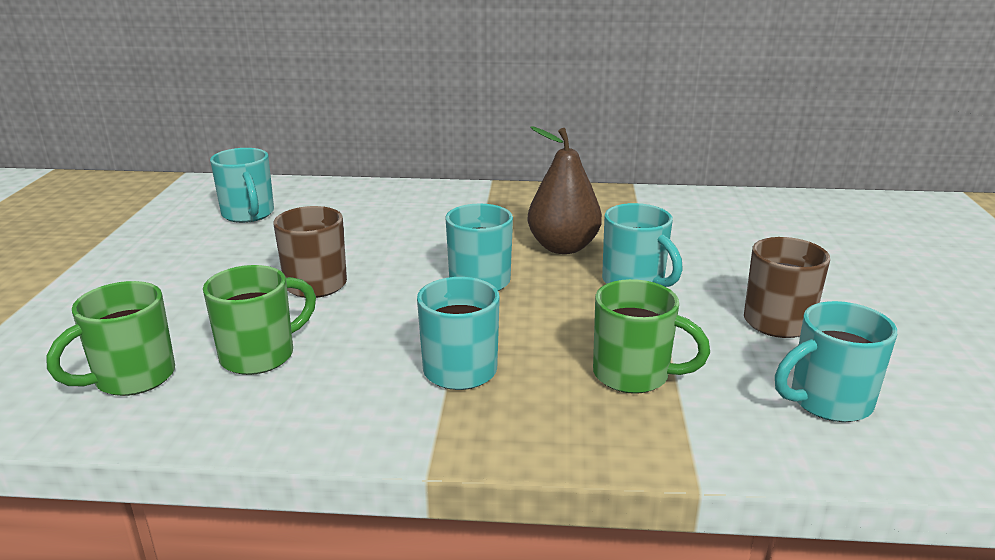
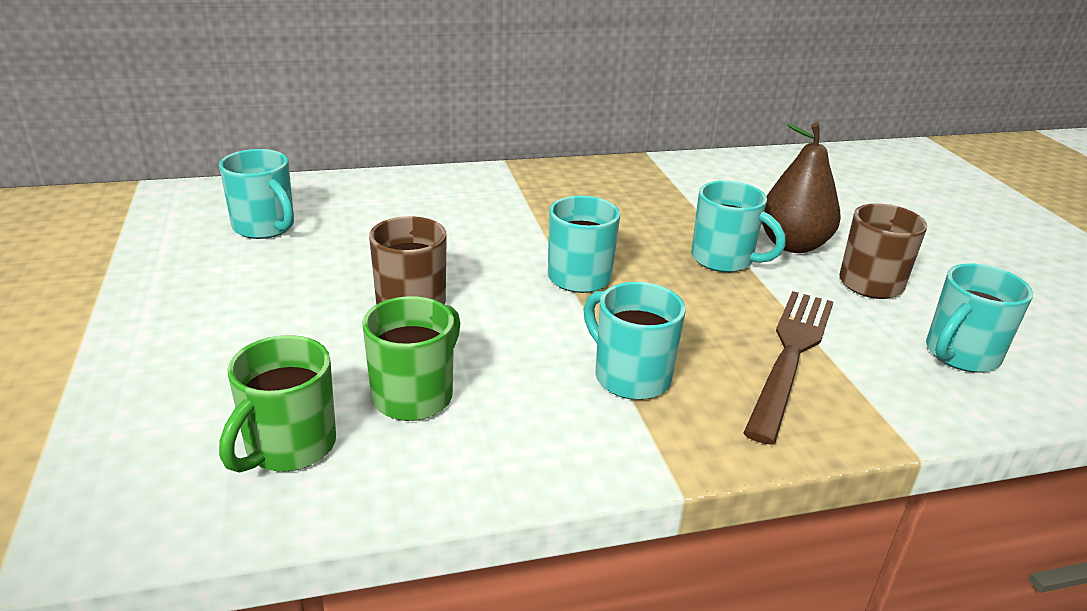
camera: 20 degrees left, 5 degrees up
brown pear [527,126,602,254] -> brown pear moved to [762,122,841,253]
green mug [593,279,710,394] -> brown fork [744,291,833,445]

